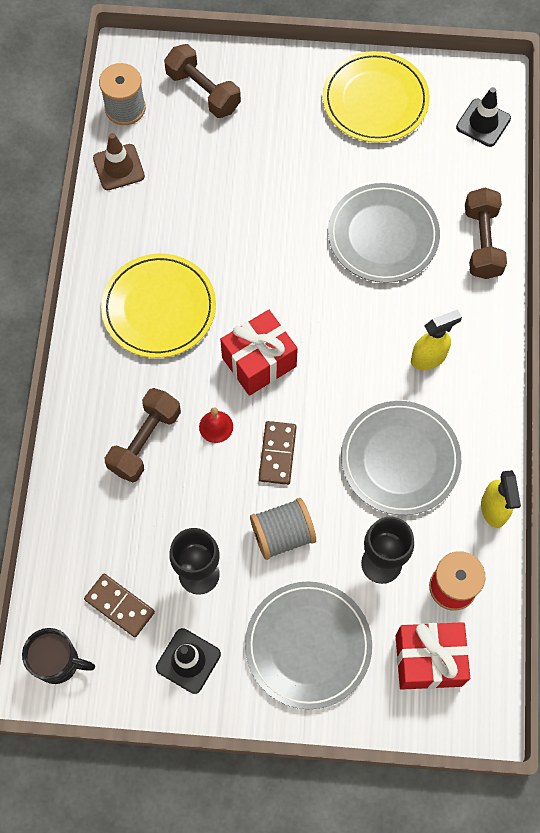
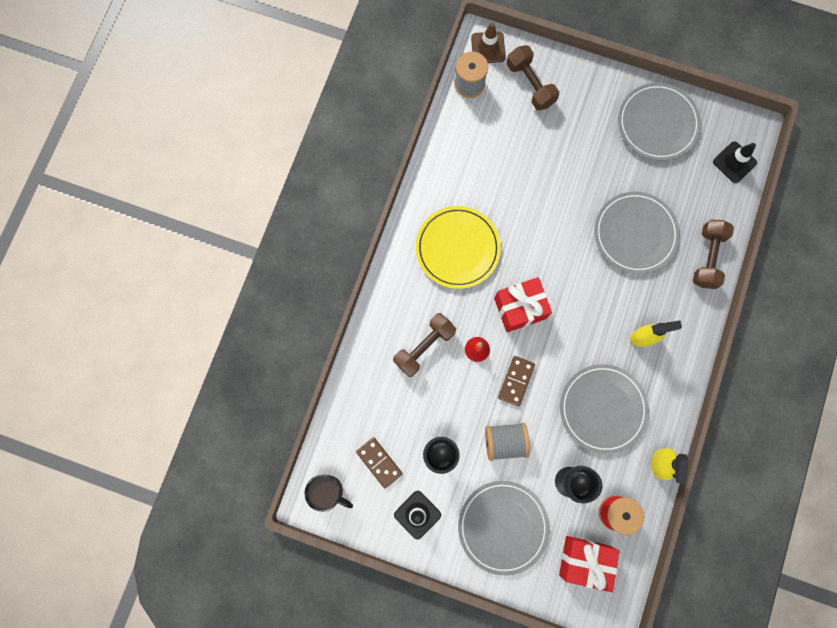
camera: 15 degrees right, 10 degrees up
brown traffic cone [93,133,145,190] -> brown traffic cone moved to [471,23,506,63]
yellow plate [323,51,430,143] -> grey plate [618,83,701,161]

